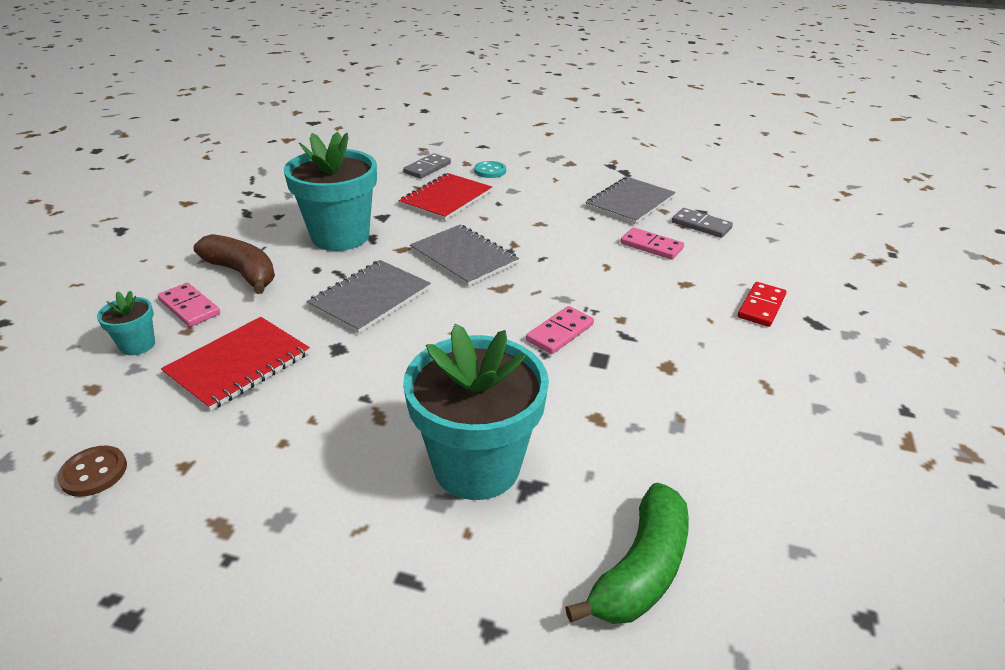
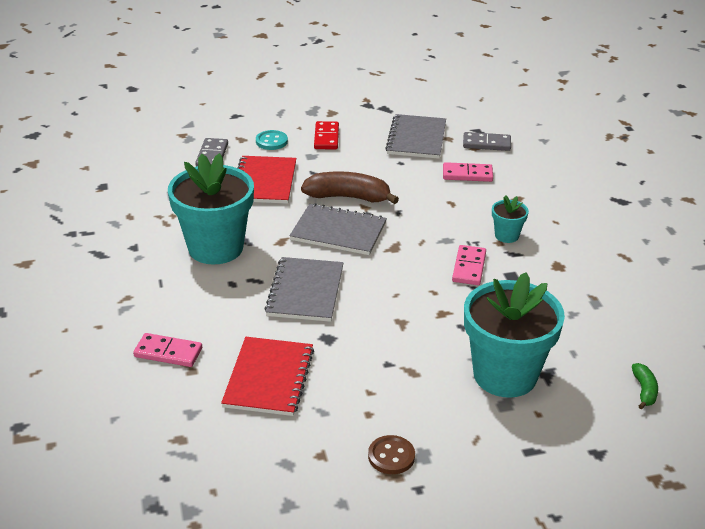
camera: 30 degrees left, 0 degrees up
brown button [57,446,127,497] -> brown button moved to [368,435,415,474]
turquoise flower pot [97,291,155,355] -> turquoise flower pot moved to [492,195,529,243]
brown banana [193,234,275,294] -> brown banana moved to [301,171,399,204]
green banana [565,483,689,624] -> green banana [632,363,658,409], size x0.51
red domino [738,282,786,327] -> red domino moved to [314,121,339,150]

